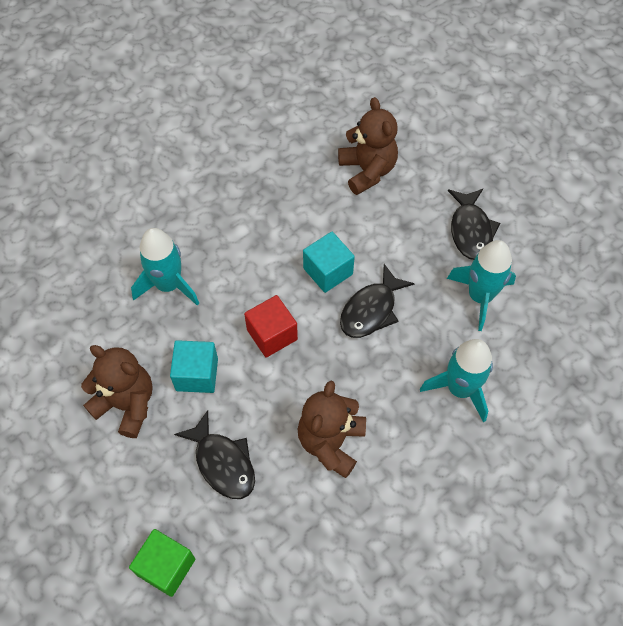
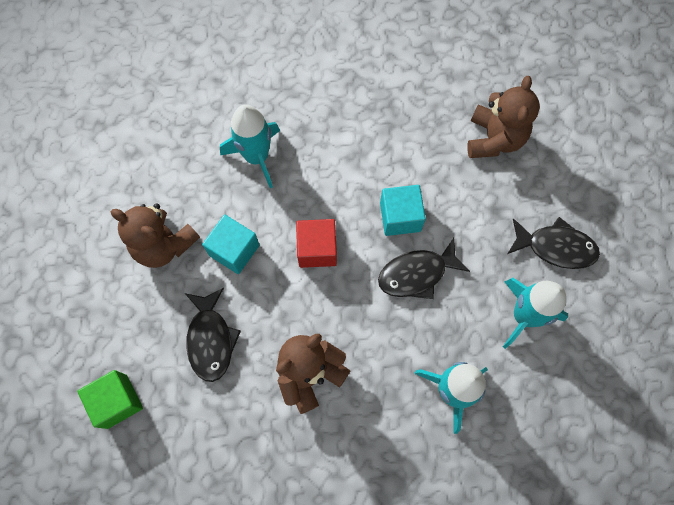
camera: 30 degrees right, 10 degrees up
brown teddy bear [81,345,153,438] -> brown teddy bear turned 150 degrees clockwise [111,203,200,268]
black fish [448,189,500,260] -> black fish turned 105 degrees counterclockwise [508,217,600,269]

